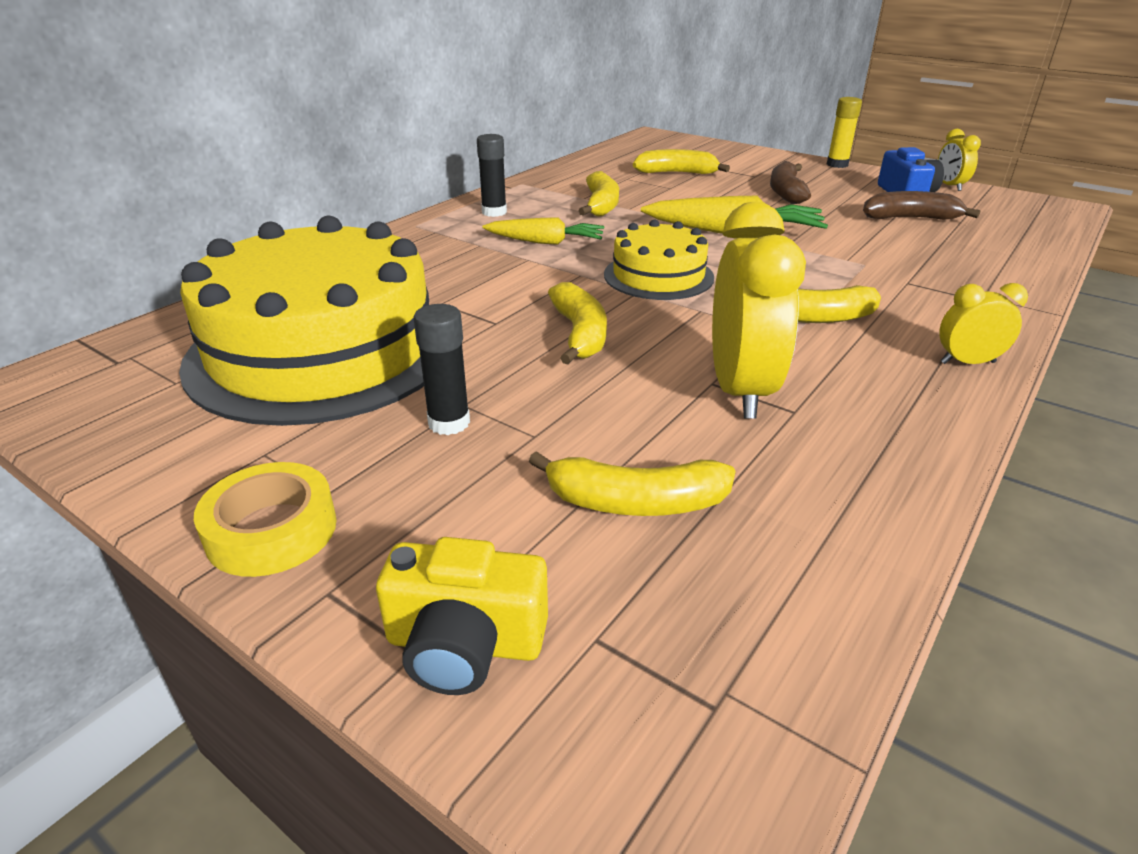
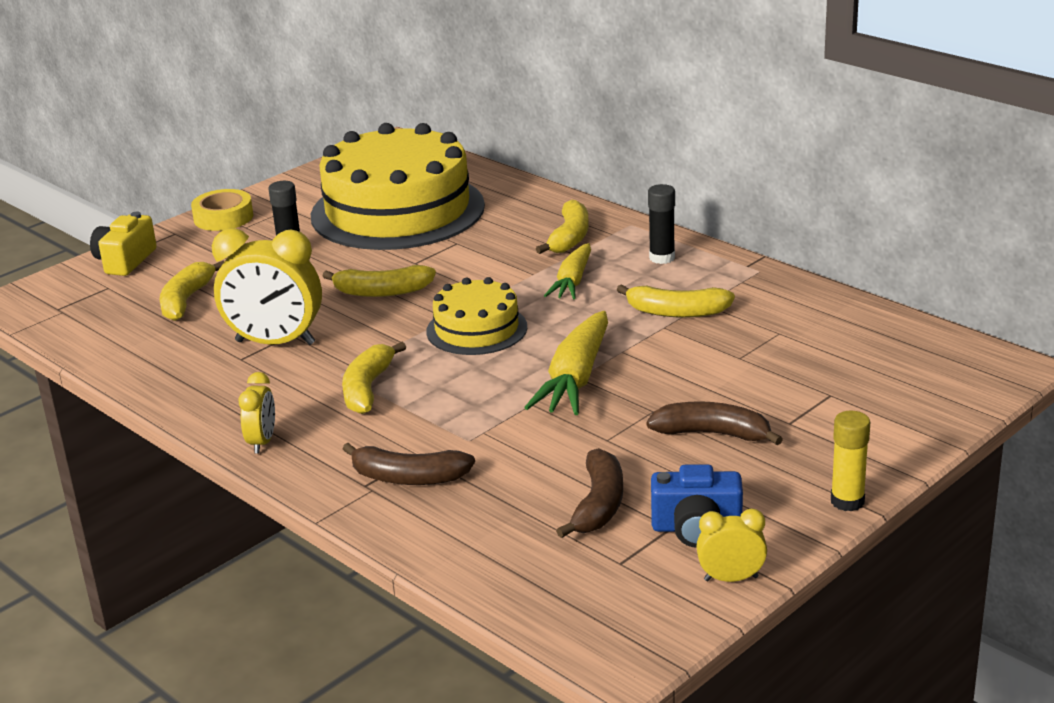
camera: 100 degrees right, 5 degrees down
yellow banana [633,149,730,174] -> yellow banana moved to [536,200,589,254]
none -> brown banana [343,443,475,485]

